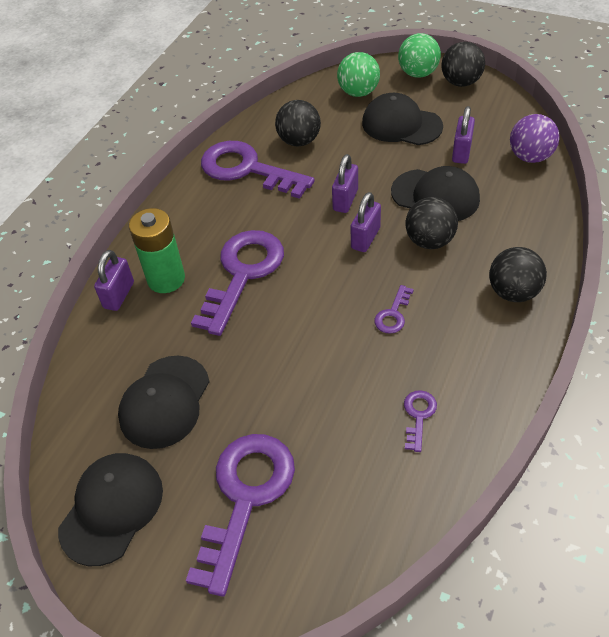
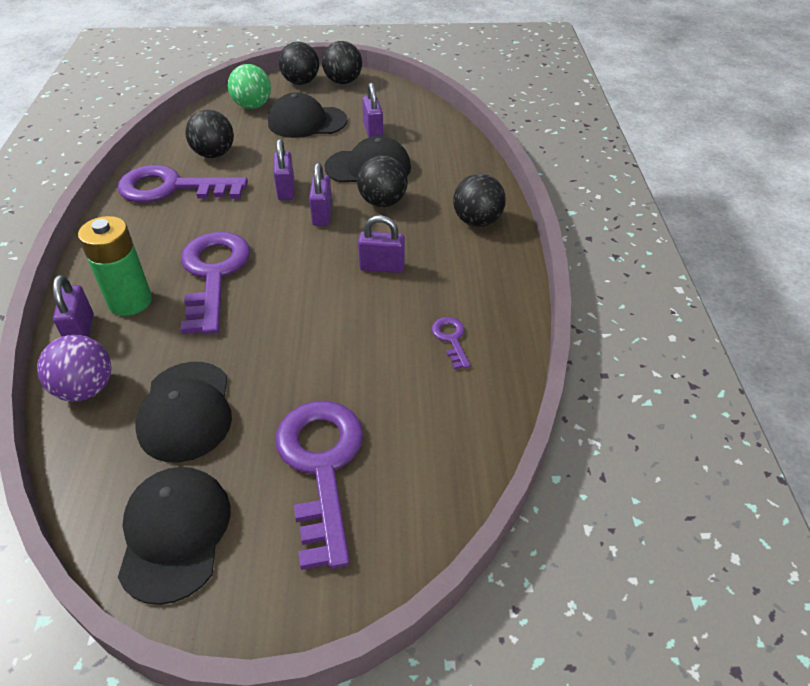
camera: 30 degrees left, 5 degrees down
purple key [374,285,414,334] -> purple padlock [358,215,405,273]
green ball [398,33,441,78] -> black ball [279,42,319,85]
purple ball [510,114,559,163] -> purple ball moved to [37,335,111,402]

